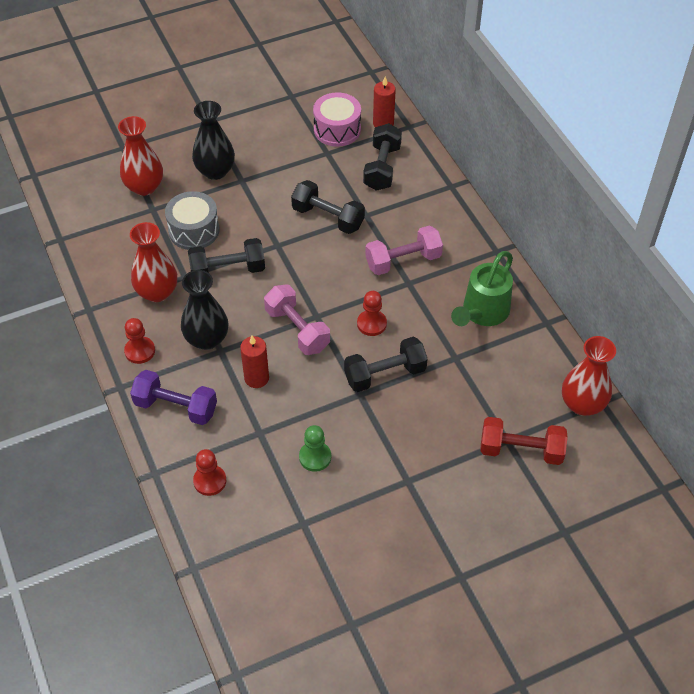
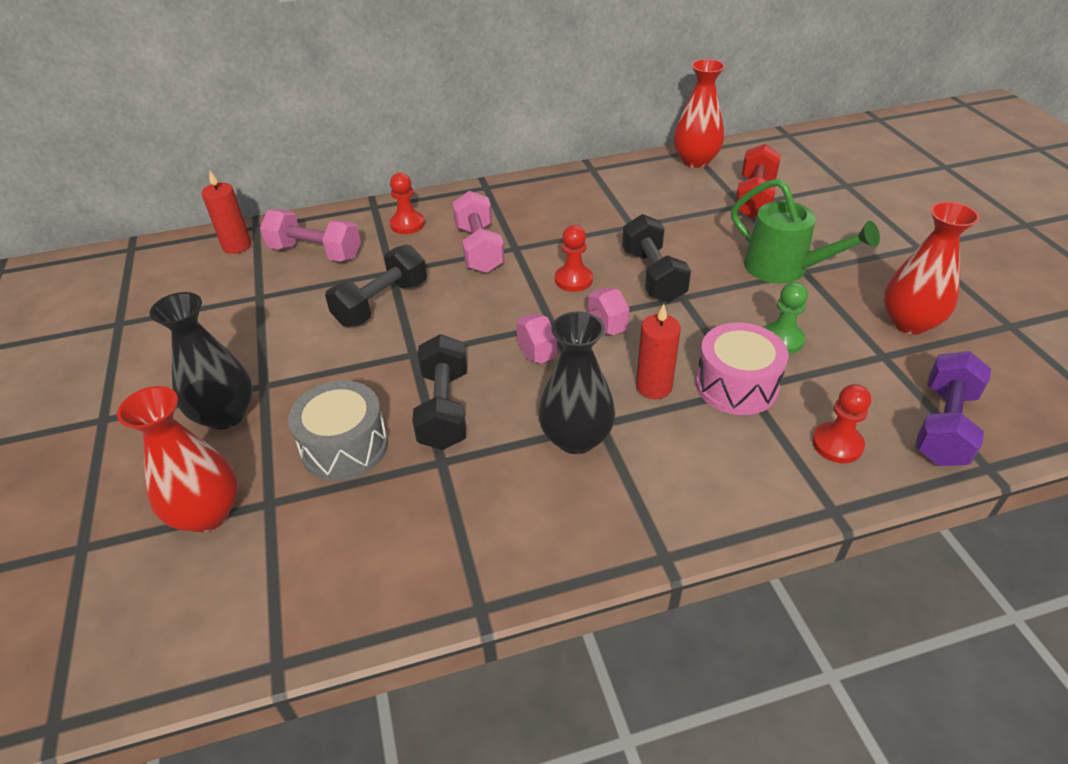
camera: 80 degrees left, 10 degrees down
red pawn [124,318,155,364] -> red pawn moved to [390,172,425,234]
red vase [130,222,177,302] -> red vase moved to [884,202,980,335]
purple dumbbell [130,370,217,425] -> purple dumbbell moved to [915,351,991,466]
pink drum [313,92,361,147] -> pink drum moved to [696,323,788,415]
black dumbbell [363,123,402,191] -> pink dumbbell [260,210,361,262]
green watering can [451,251,513,326] -> green watering can moved to [731,178,880,284]

